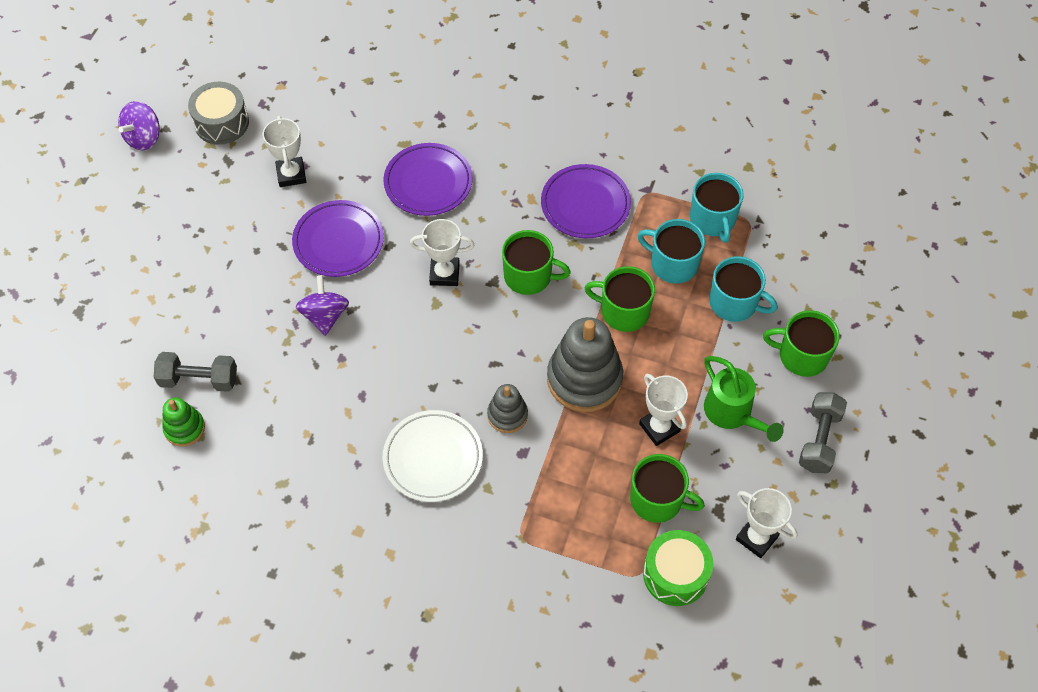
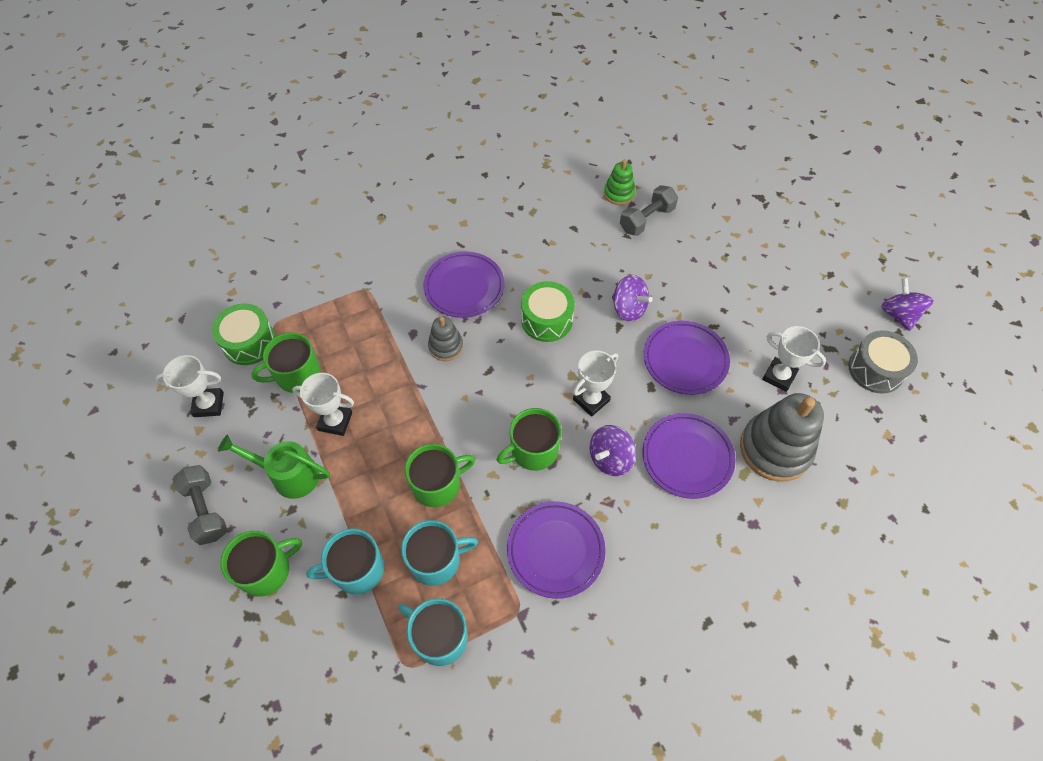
camera: 135 degrees right, 0 degrees up
white plate [383,410,483,502] -> purple plate [423,252,504,318]
grey stacking toy [547,317,623,412] -> grey stacking toy moved to [740,393,824,482]
none -> green drum [521,281,575,342]
none -> purple spinning top [590,425,636,476]

